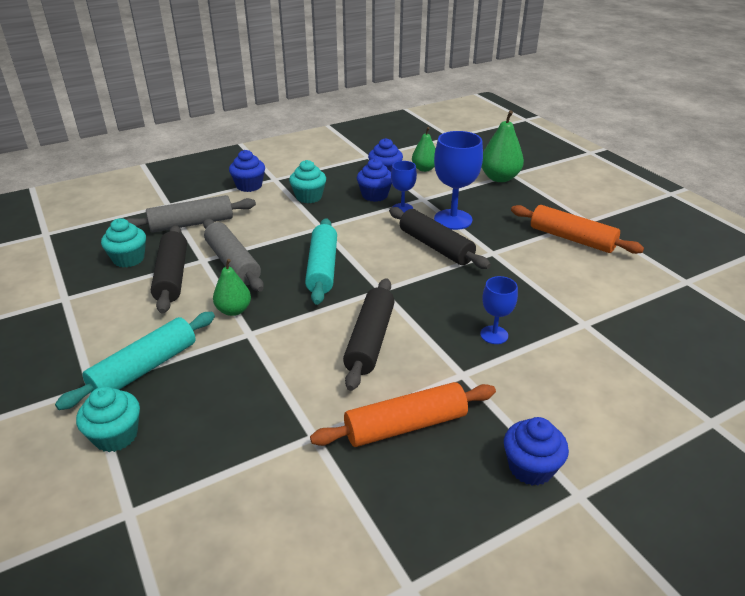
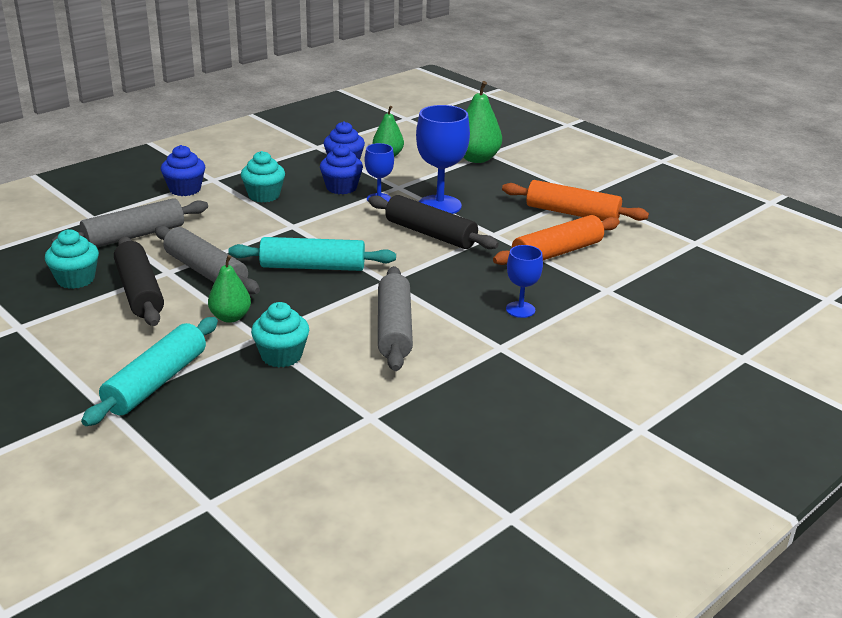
camera: 15 degrees left, 5 degrees down
turquoise cupcake [76,387,140,452] -> turquoise cupcake moved to [251,302,309,368]
turquoise rolling pin [305,218,337,305] -> turquoise rolling pin turned 75 degrees counterclockwise [228,237,396,271]
orange rolling pin [310,382,496,447] -> orange rolling pin moved to [493,215,620,265]
black rolling pin [343,278,395,391] -> grey rolling pin [378,266,413,371]
blue cupcake [504,417,569,486] -> none

